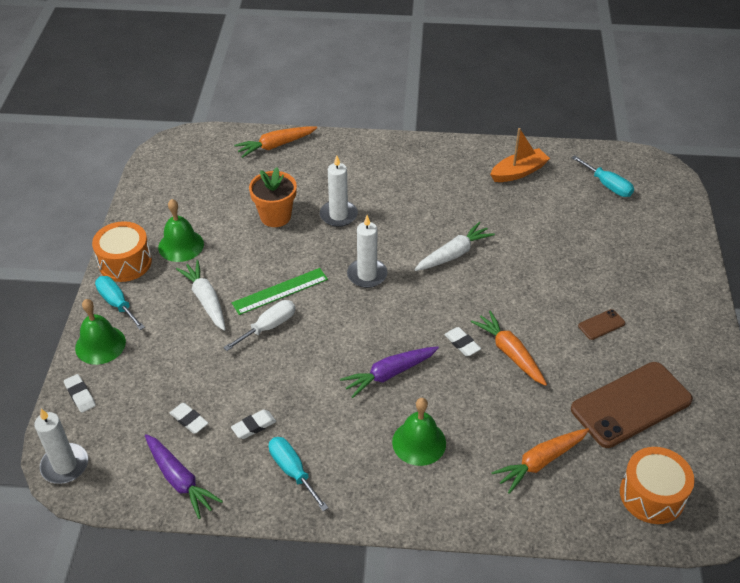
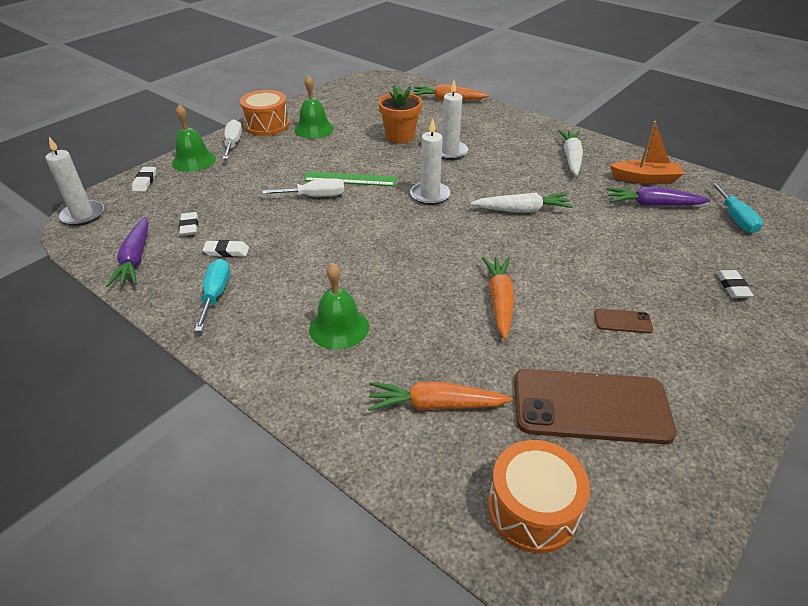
camera: 35 degrees right, 5 degrees down
turquoise screwdriver [95,276,145,330] -> white screwdriver [223,119,242,159]
white carrot [176,260,225,331] -> white carrot moved to [558,130,583,176]
purple carrot [340,346,439,398] -> purple carrot moved to [606,187,710,206]
white eraser [444,327,481,356] -> white eraser moved to [716,270,754,298]

